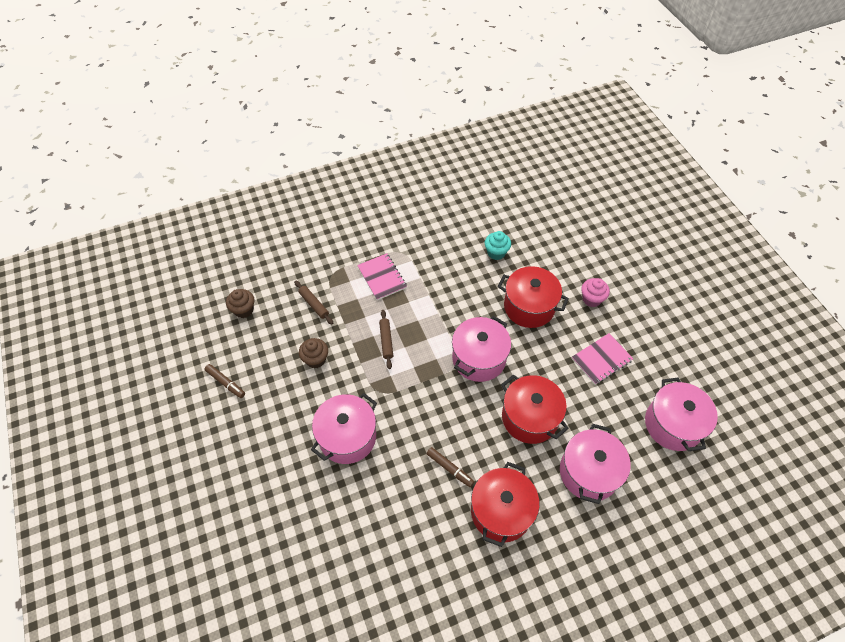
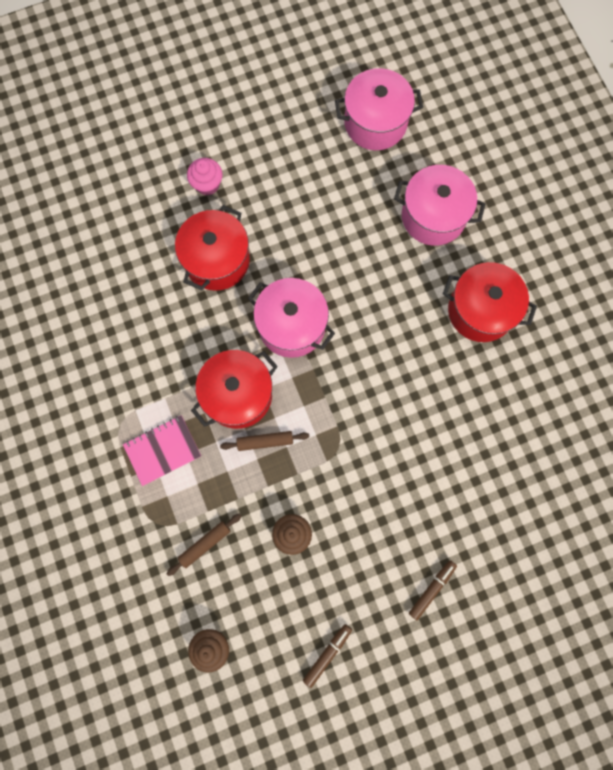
camera: 90 degrees left, 20 degrees up
pink pot [311,393,377,464] -> none
brown marker [427,447,474,487] -> brown marker moved to [409,560,457,620]
turquoise cupcake [485,231,511,260] -> none
red pot [501,375,569,444] -> red pot moved to [191,350,278,429]
pink notebook [572,333,633,385] -> none

